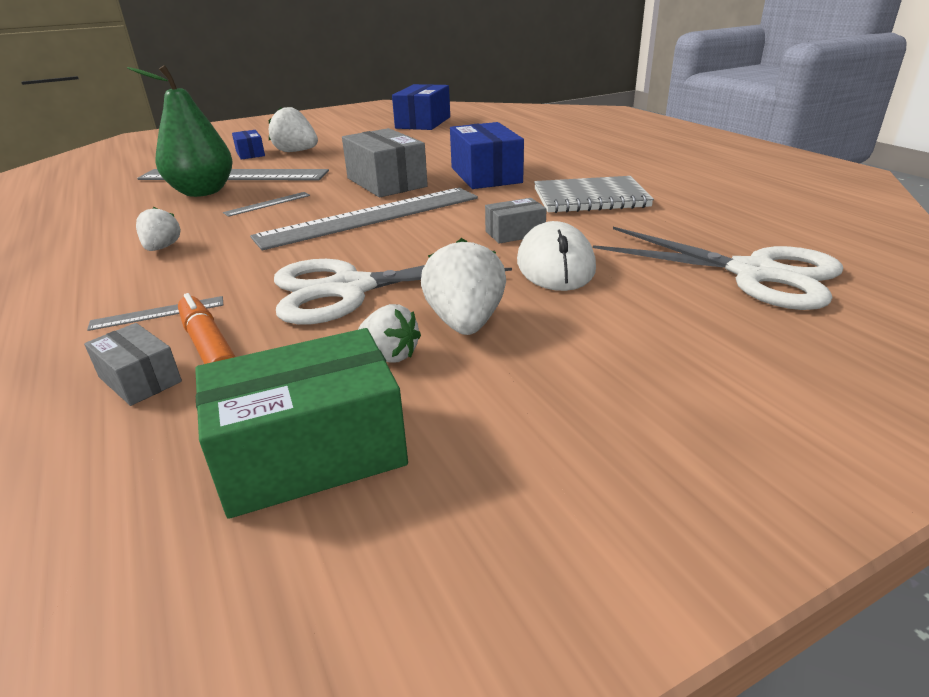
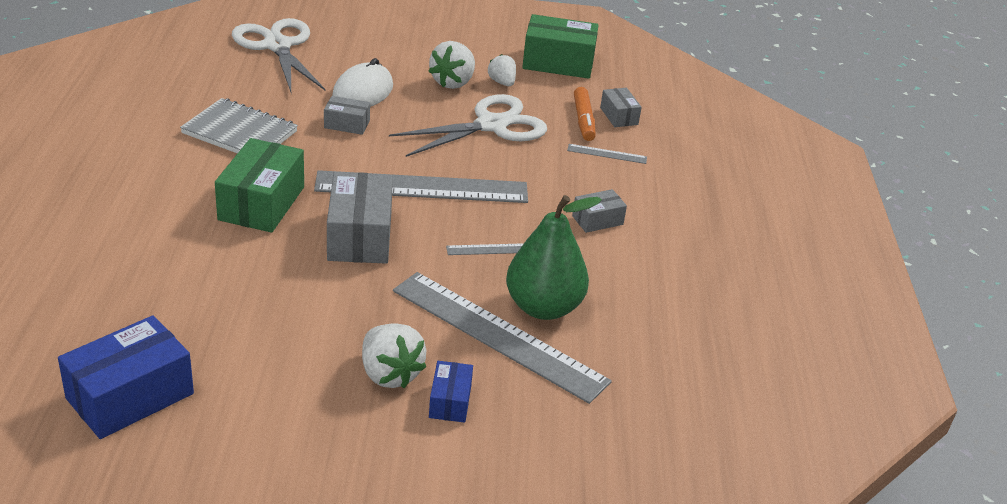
camera: 155 degrees left, 5 degrees up
white strawberry [136,207,181,251] -> grey box [572,189,627,233]
white scissors [274,250,512,325] -> white scissors turned 45 degrees counterclockwise [389,94,547,157]
blue box [450,122,524,189] -> green box [215,138,304,233]

